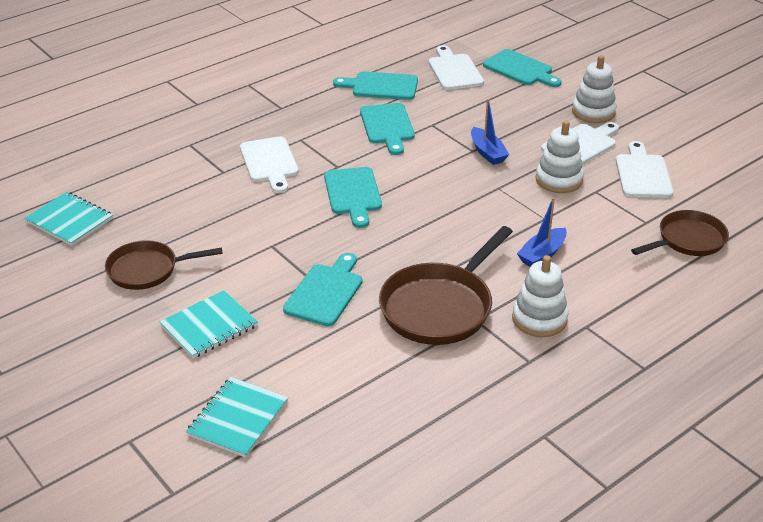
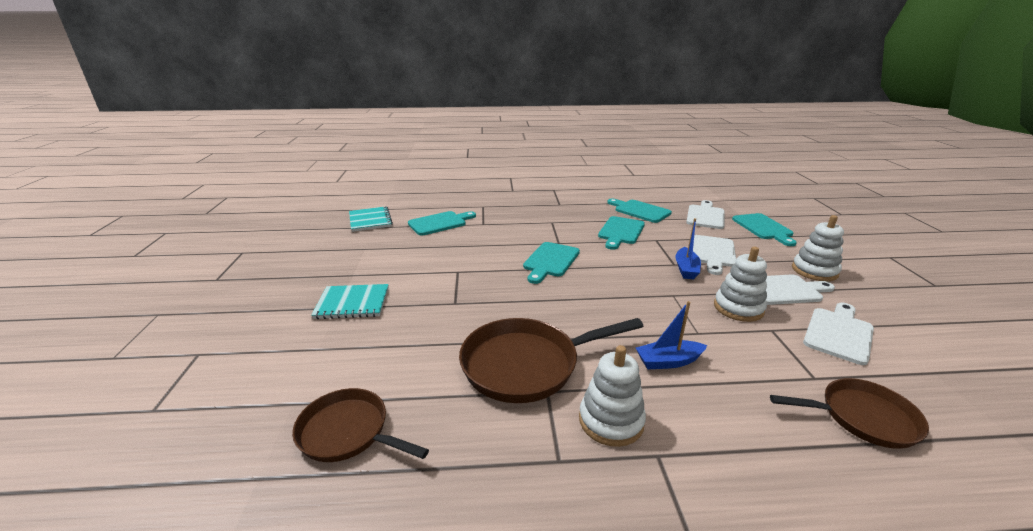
camera: 35 degrees right, 10 degrees down
brown pan [105,240,222,290] -> brown pan moved to [292,388,429,462]
turquoise notebook [186,377,288,458] -> none
white cutting board [240,136,299,193] -> white cutting board moved to [693,235,736,275]
turquoise cutting board [283,253,362,326] -> turquoise cutting board moved to [408,211,476,236]

